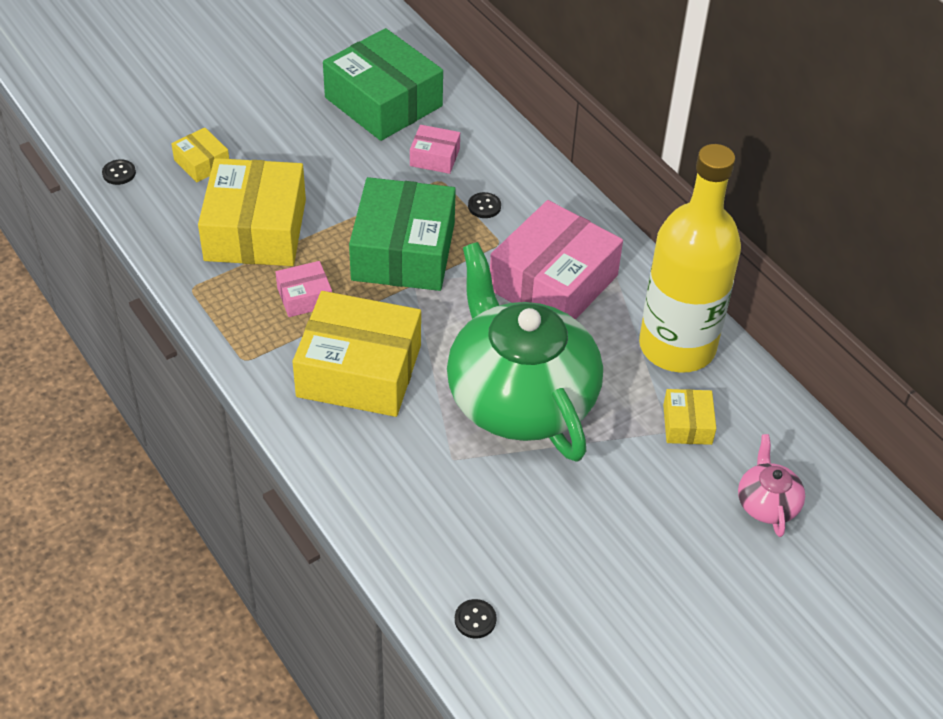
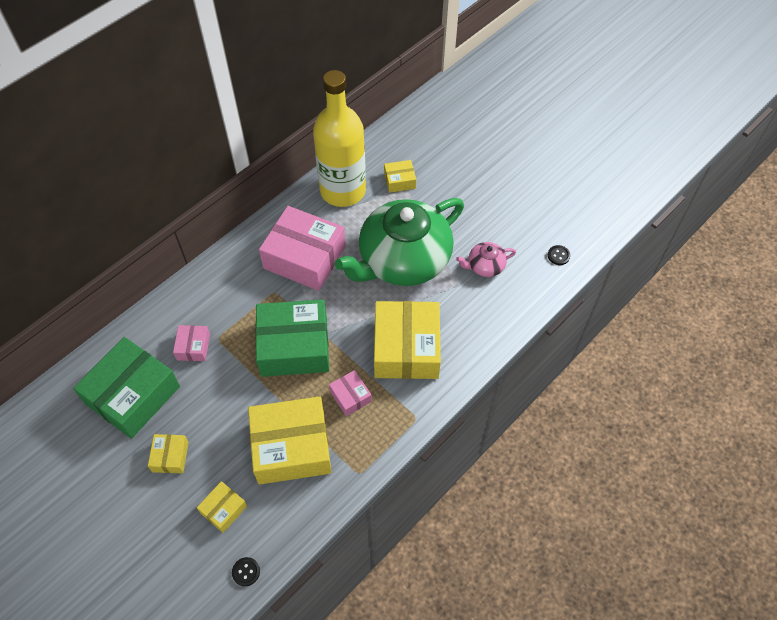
camera: 100 degrees left, 10 degrees up
black button [468,192,501,218] -> none
pink teapot [738,434,805,537] -> pink teapot moved to [456,242,516,277]
none -> yellow box [148,434,189,473]

